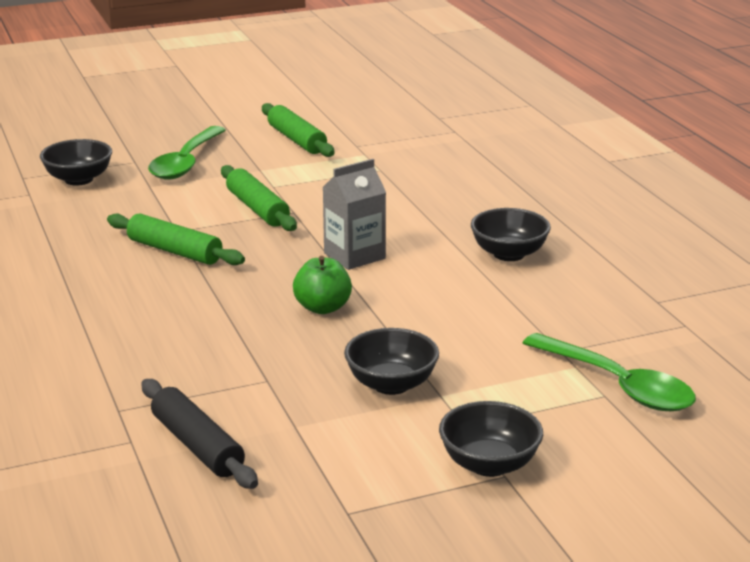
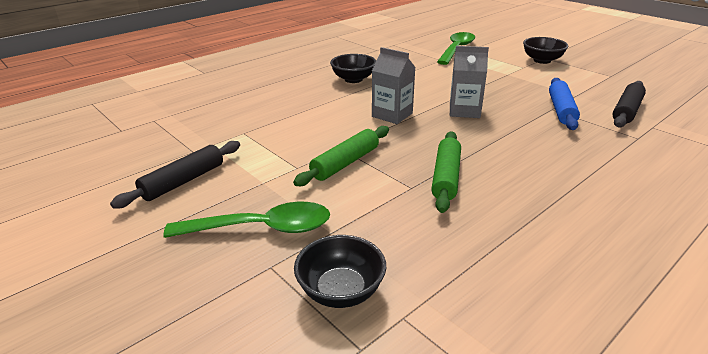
camera: 110 degrees left, 5 degrees up
green rolling pin [262,103,335,157] -> black rolling pin [110,141,240,209]
green apple [293,256,352,314] -> grey carton [450,46,489,118]
black bowl [344,328,439,395] -> none
none -> blue rolling pin [549,78,580,130]

